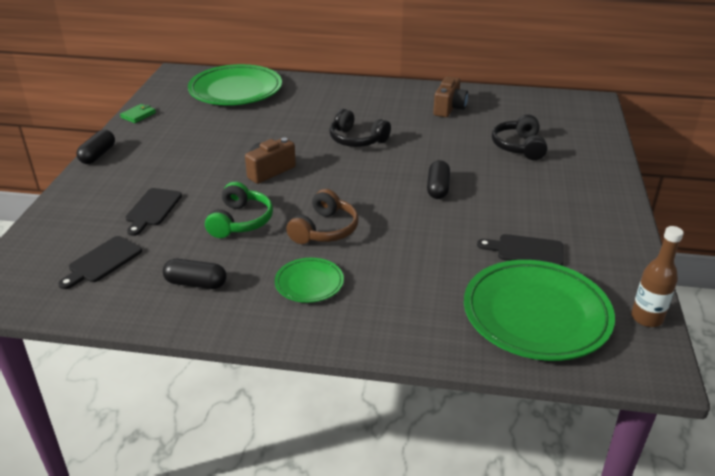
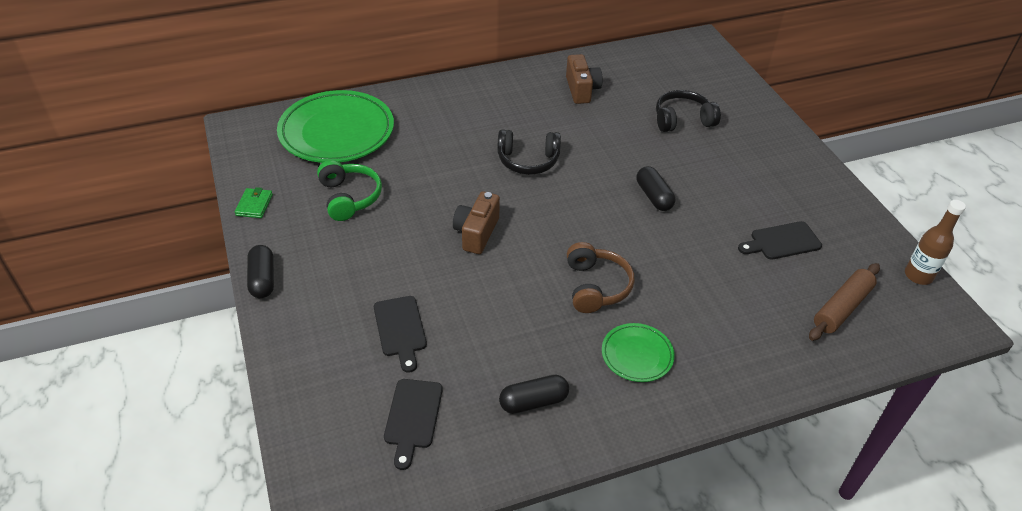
camera: 30 degrees left, 10 degrees up
green headphones [205,182,273,238] -> green headphones moved to [317,160,382,221]
green plate [464,260,615,361] -> brown rolling pin [809,263,880,341]
black headphones [492,115,547,160] -> black headphones turned 105 degrees clockwise [656,90,721,132]

